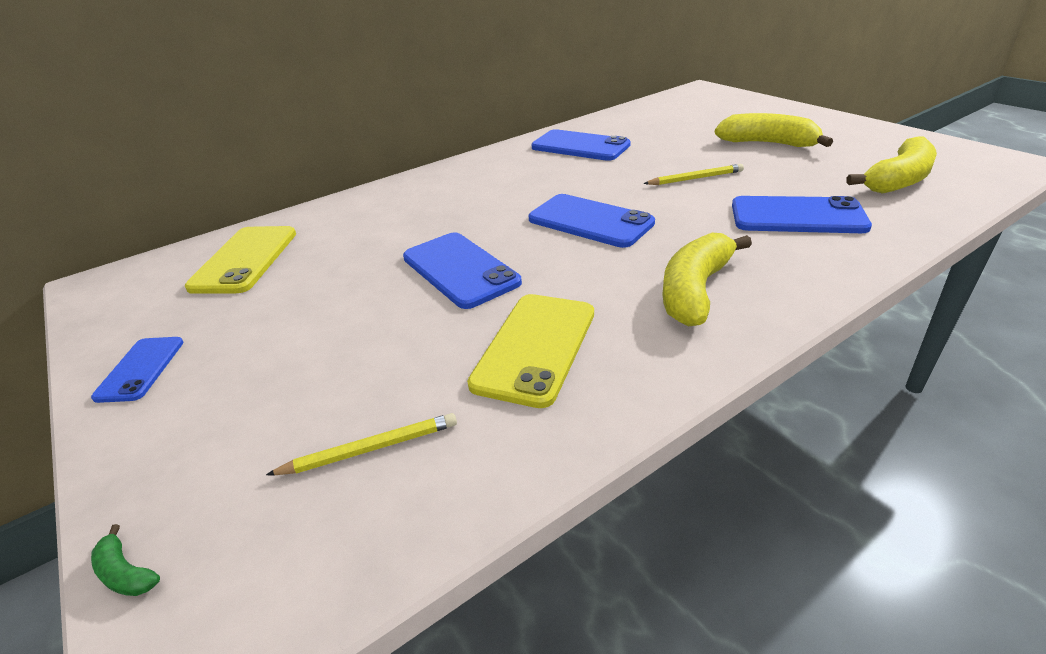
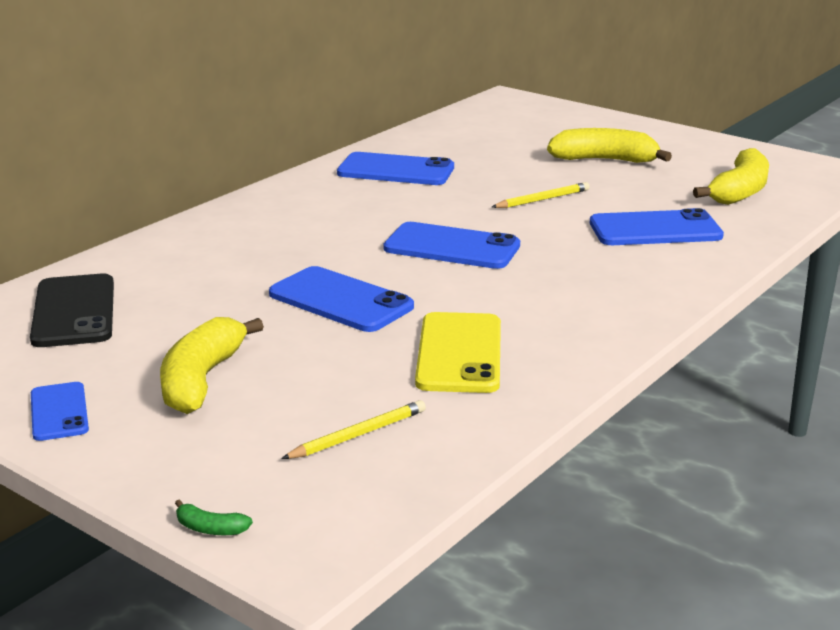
camera: 20 degrees left, 10 degrees down
yellow phone [185,226,296,294] -> black phone [30,274,114,347]
yellow banana [662,233,752,327] -> yellow banana moved to [160,317,264,414]

